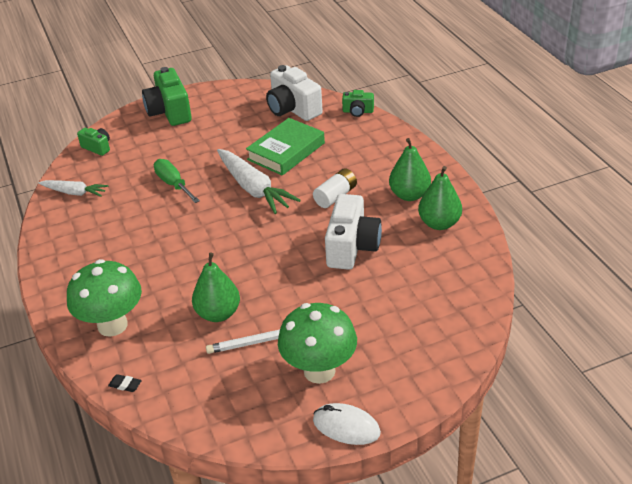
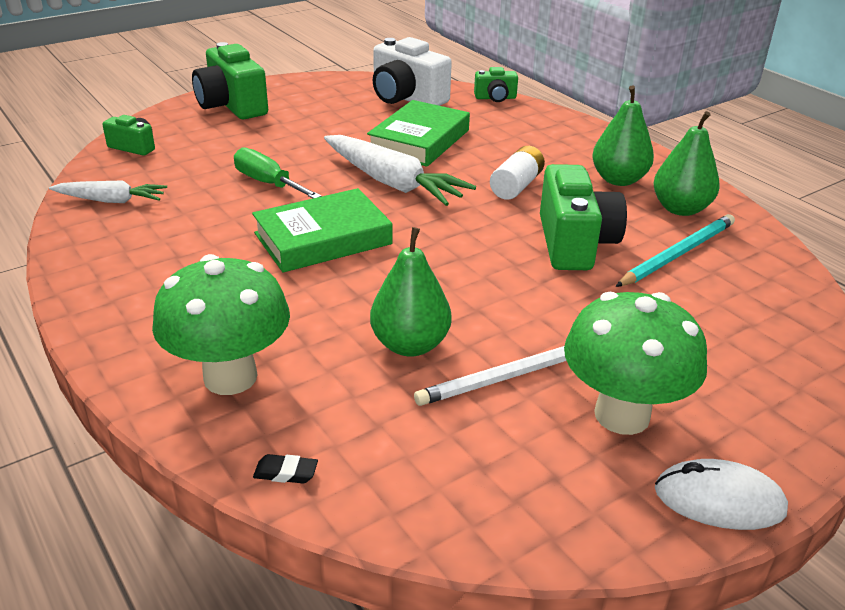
camera: 15 degrees left, 5 degrees down
white camera [325,194,382,270] -> green camera [540,164,627,270]
none -> green book [252,188,392,273]
none -> turquoise pencil [615,214,735,287]

